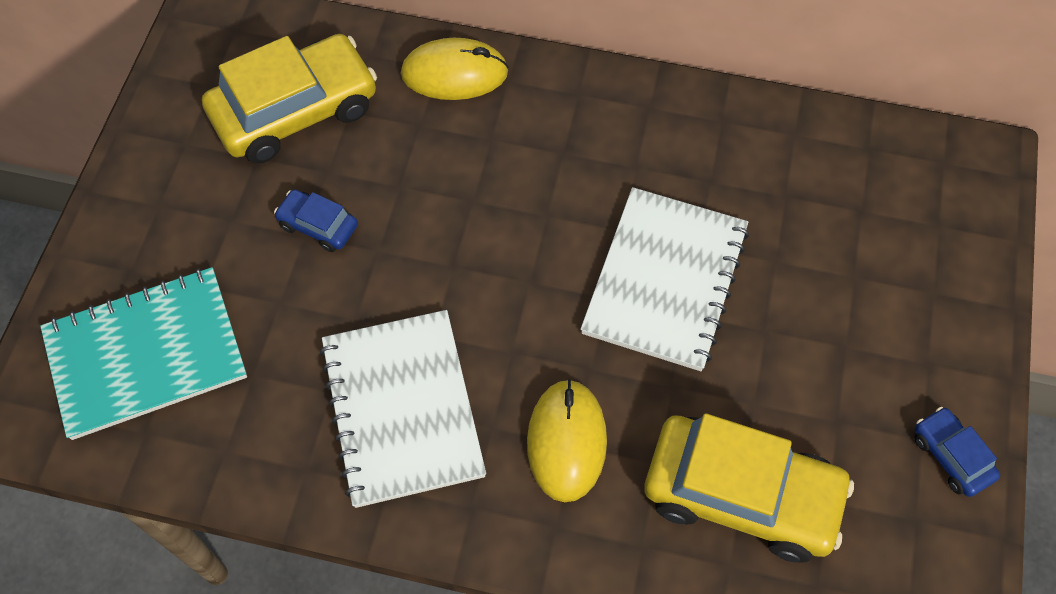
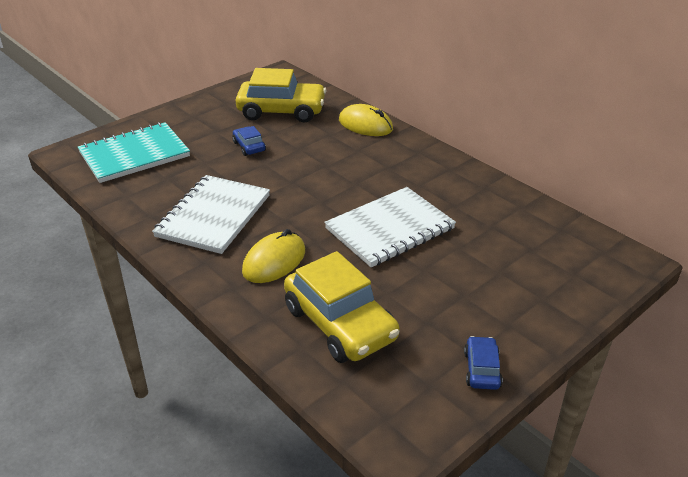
camera: 35 degrees right, 25 degrees down
turquoise notebook [40,267,247,440] -> turquoise notebook turned 45 degrees counterclockwise [78,122,190,183]

